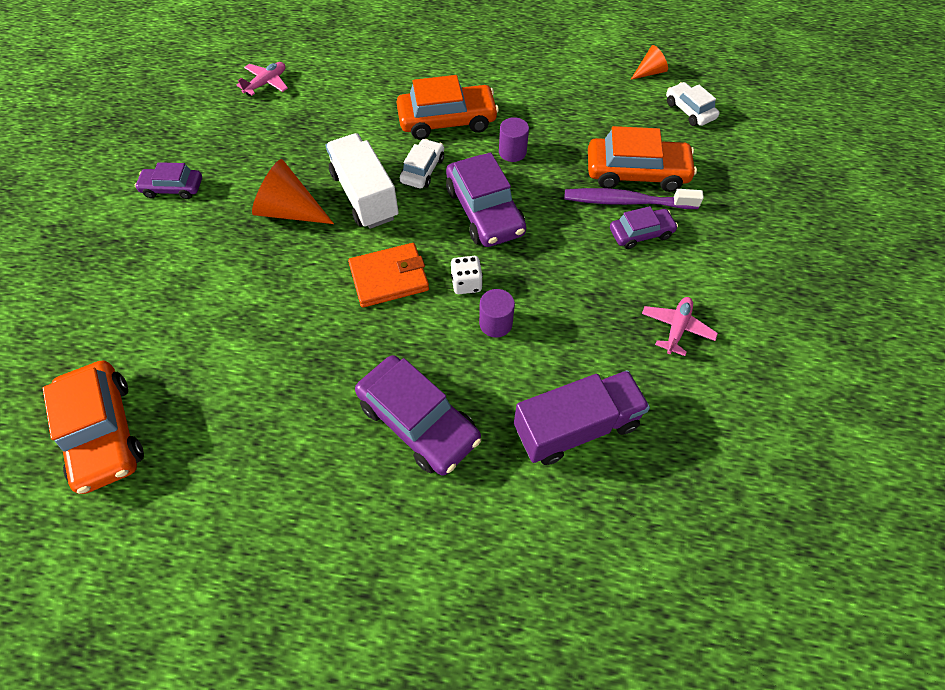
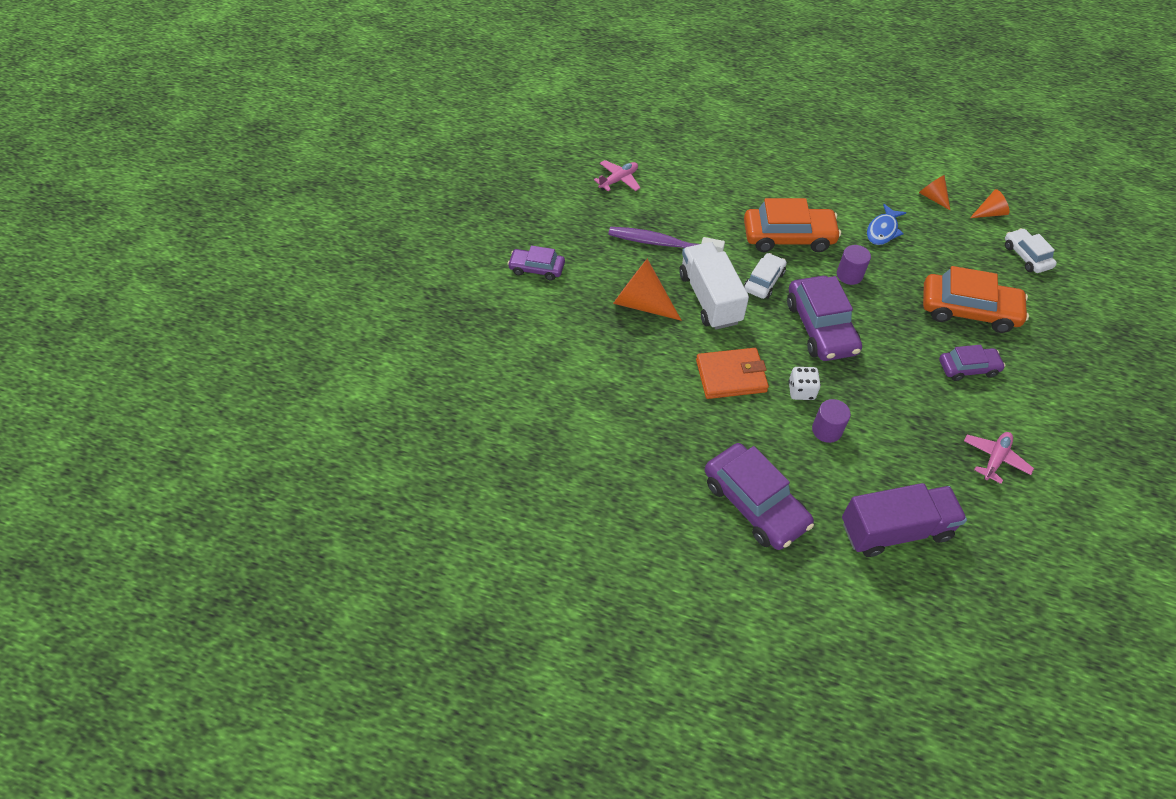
camera: 10 degrees right, 5 degrees down
orange car [42,360,144,494] -> none
purple toothbrush [565,188,704,209] -> purple toothbrush moved to [608,227,725,252]
none -> blue fish [867,204,907,245]
none -> orange cone [919,175,950,210]

